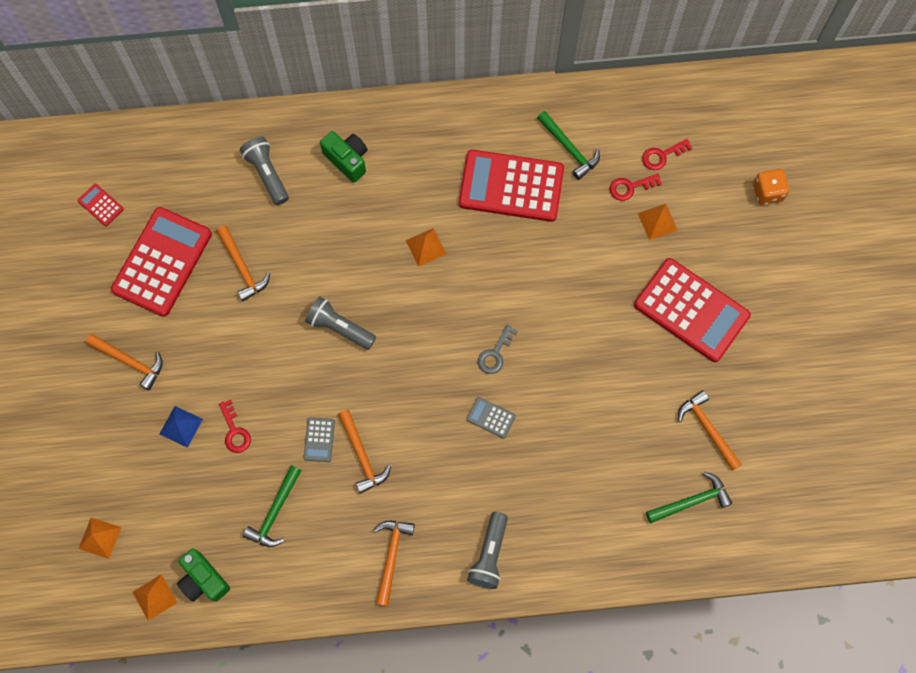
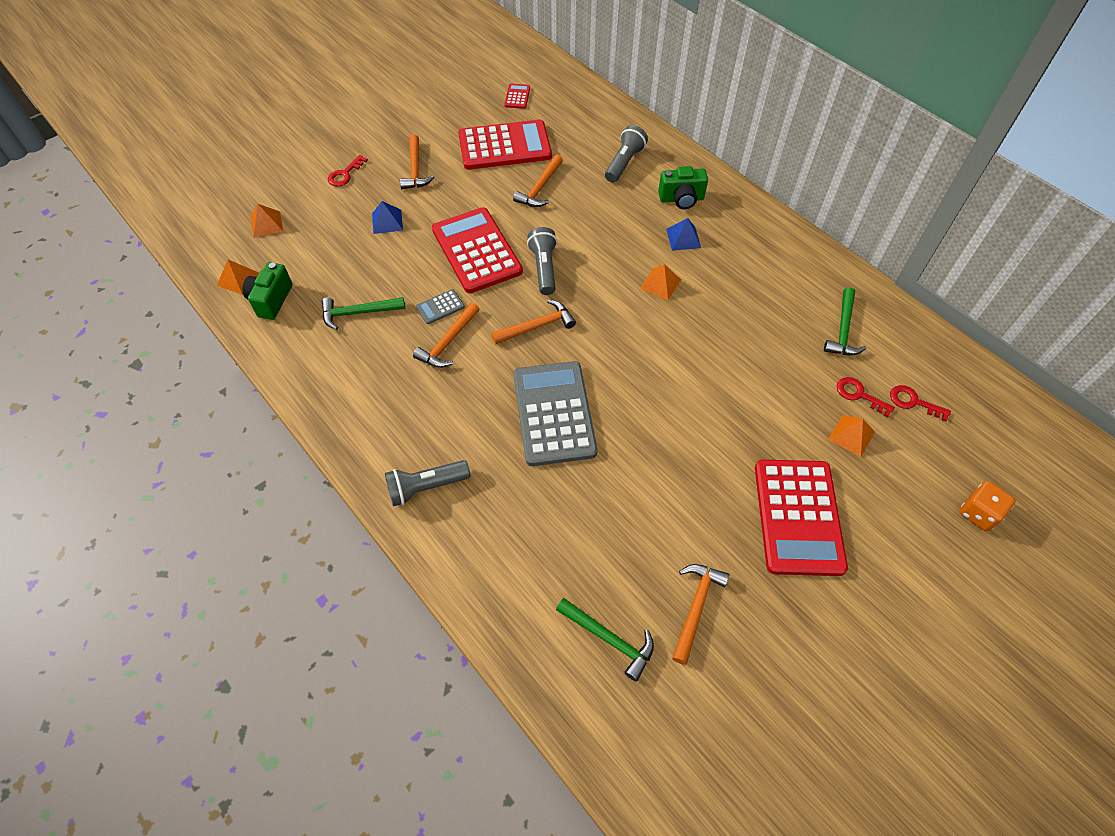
camera: 55 degrees right, 15 degrees down
red key [219,399,251,453] -> red key moved to [328,155,368,186]
green camera [320,131,367,183] -> green camera turned 75 degrees clockwise [658,166,708,209]
orange hammer [374,521,415,607] -> orange hammer moved to [491,300,576,344]
red calculator [459,150,564,222] -> red calculator moved to [432,207,523,293]
grey calculator [466,397,516,439] -> grey calculator [513,361,598,466], size x2.40
grey key [478,325,517,374] -> none
none -> blue pyramid [666,218,701,251]

